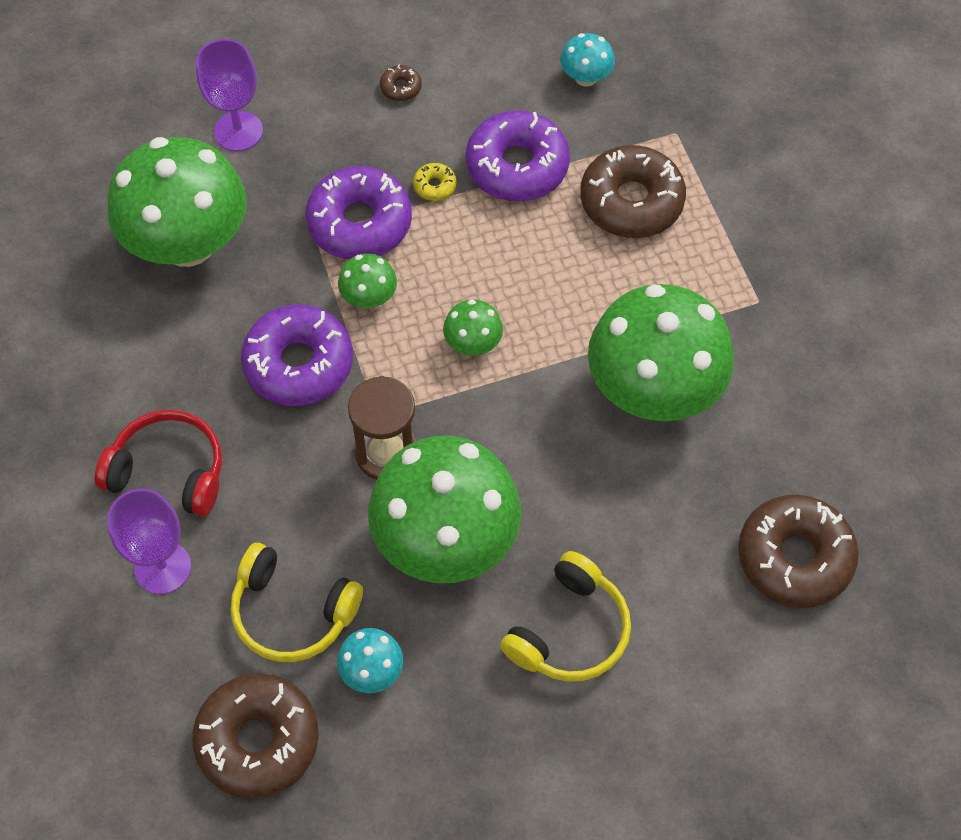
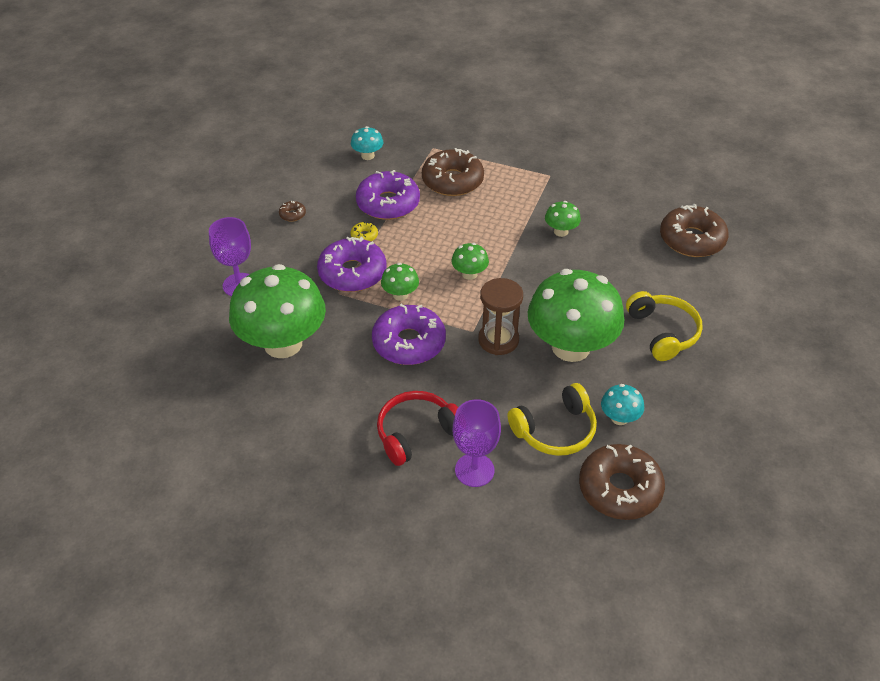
camera: 50 degrees left, 15 degrees down
green mushroom [588,284,734,421] -> green mushroom [545,201,581,237], size x0.43

